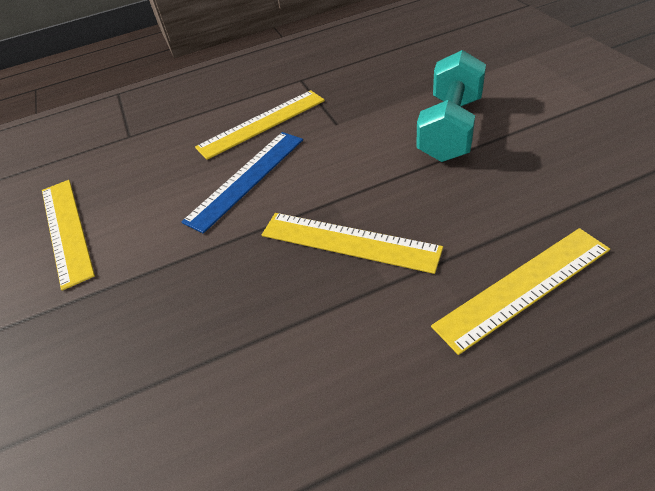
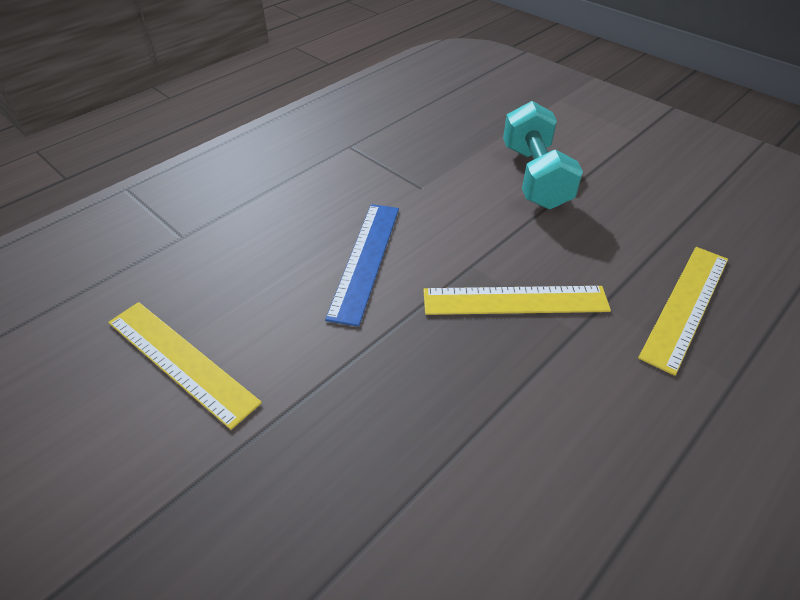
camera: 30 degrees left, 0 degrees up
yellow ruler [195,90,325,160] -> none

